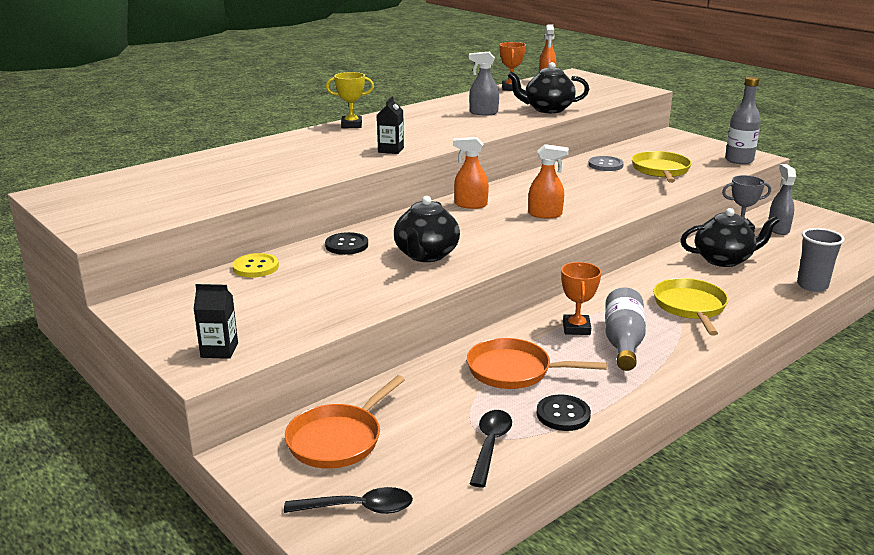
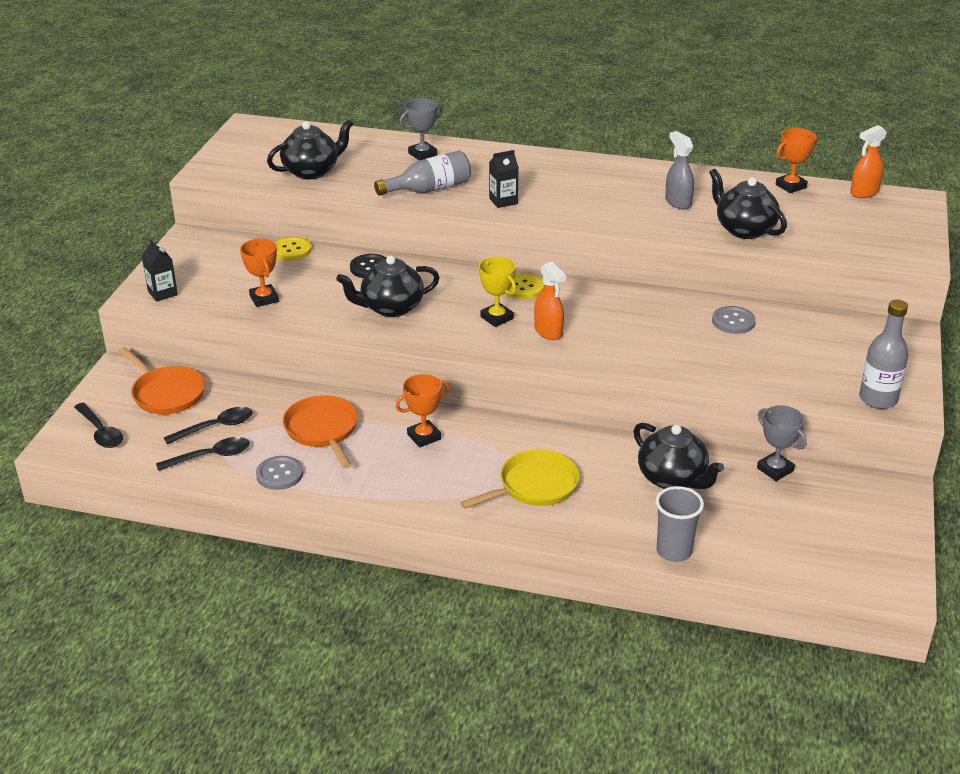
camera: 55 degrees right, 10 degrees up
orange pan [285,375,405,468] -> orange pan turned 135 degrees counterclockwise [119,347,205,414]
yellow trophy [326,72,374,128] -> yellow trophy moved to [479,257,516,327]
orange spray bottle [453,137,489,209] -> yellow button [507,273,544,299]
black button [537,395,591,431] -> grey button [256,456,303,490]
grey bottle [605,287,646,371] -> grey bottle moved to [374,151,471,196]
yellow pan [632,151,692,183] -> none
grey spray bottle [769,164,796,235] -> none
none -> black spoon [164,407,253,444]
none -> orange trophy [240,239,279,307]
none -> black teapot [267,120,353,179]
none -> grey trophy [400,98,443,161]

